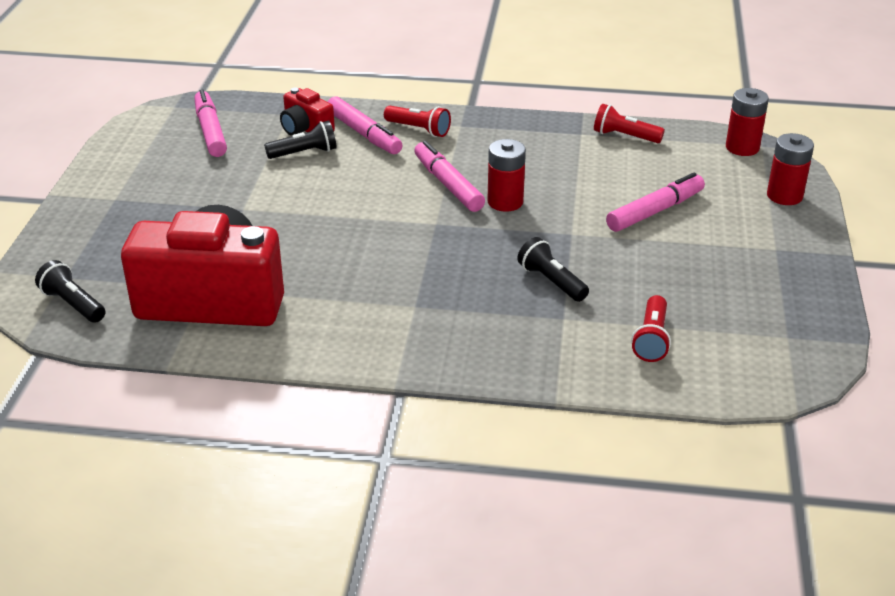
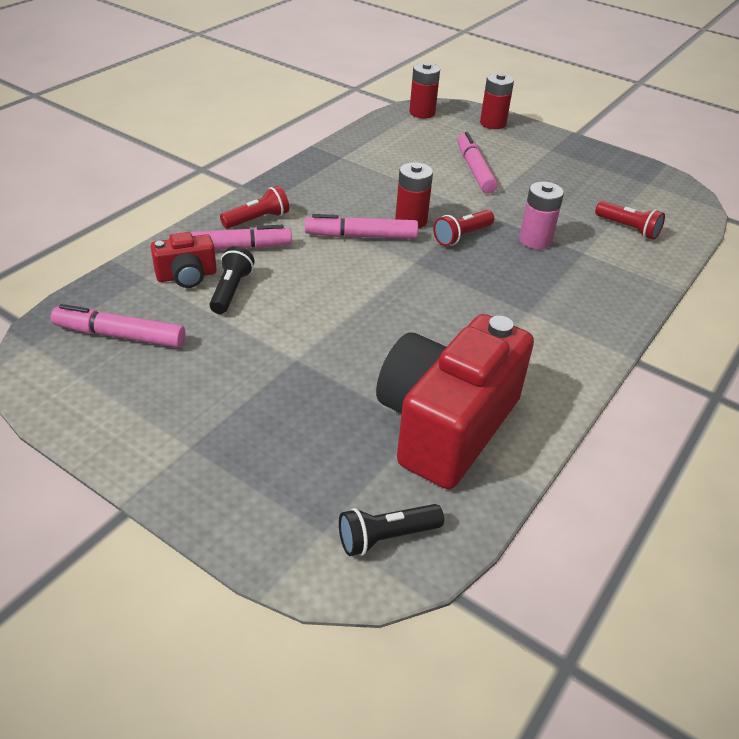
camera: 65 degrees left, 5 degrees up
black flashlight [517,237,589,302] -> pink battery [519,181,564,249]
red flashlight [594,104,665,143] -> red flashlight moved to [433,210,494,246]

